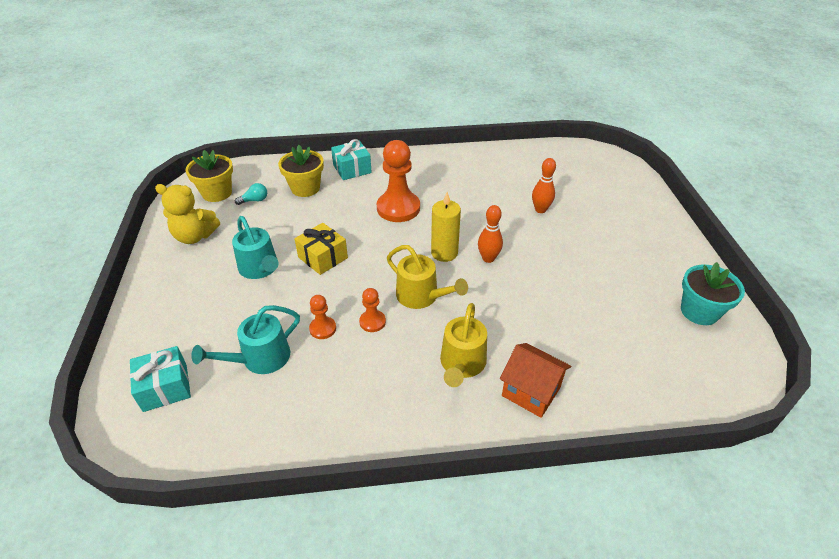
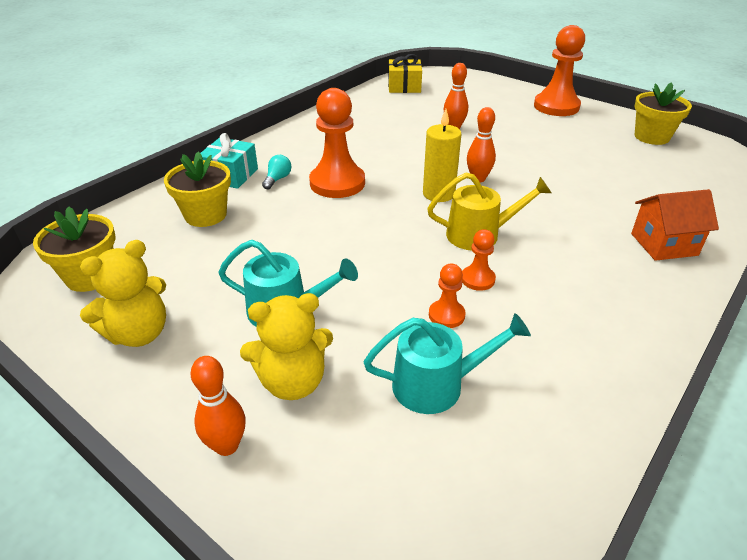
camera: 45 degrees left, 5 degrees down
turquoise gift [130,346,191,412] -> none
turquoise watering can [191,305,300,374] -> turquoise watering can turned 105 degrees counterclockwise [363,313,531,414]
turquoise light bulb [235,183,267,205] -> turquoise light bulb moved to [262,155,292,190]
yellow gift [294,223,348,275] -> yellow gift moved to [388,54,422,93]
yellow watering can [440,303,487,387] -> none
turquoise flower pot [681,262,745,325] -> yellow flower pot [634,82,692,145]
none -> orange bowling pin [191,356,245,456]
none -> yellow teddy bear [240,293,333,400]
none -> orange pawn [534,25,585,116]

